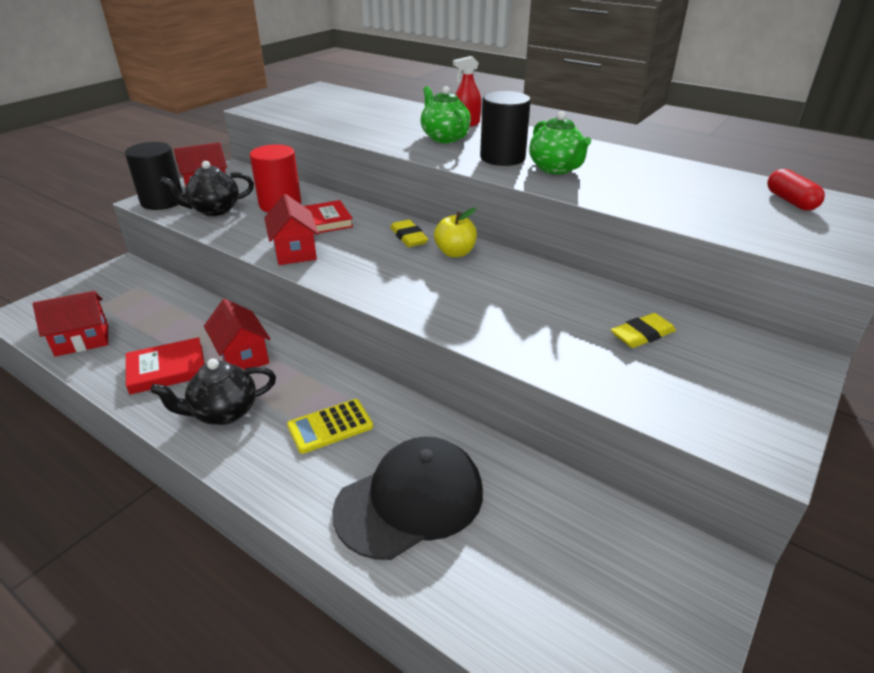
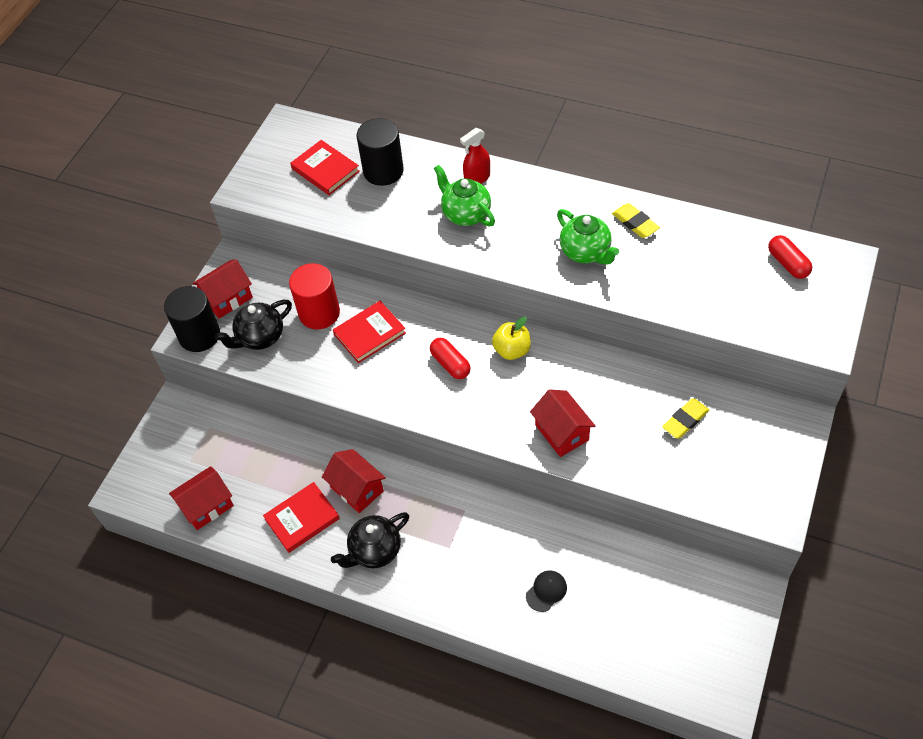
camera: 10 degrees left, 20 degrees up
red house [264,194,319,265] -> red house moved to [530,389,596,457]
yellow calculator [287,399,373,454] -> none
black cap [332,437,483,560] -> black cap [526,570,567,612], size x0.42
yellow eraser [391,220,428,247] -> yellow eraser moved to [612,203,660,238]
black cylinder [480,91,531,166] -> black cylinder moved to [357,118,404,186]
none -> red book [290,140,360,195]
none -> red capsule [430,338,471,379]

